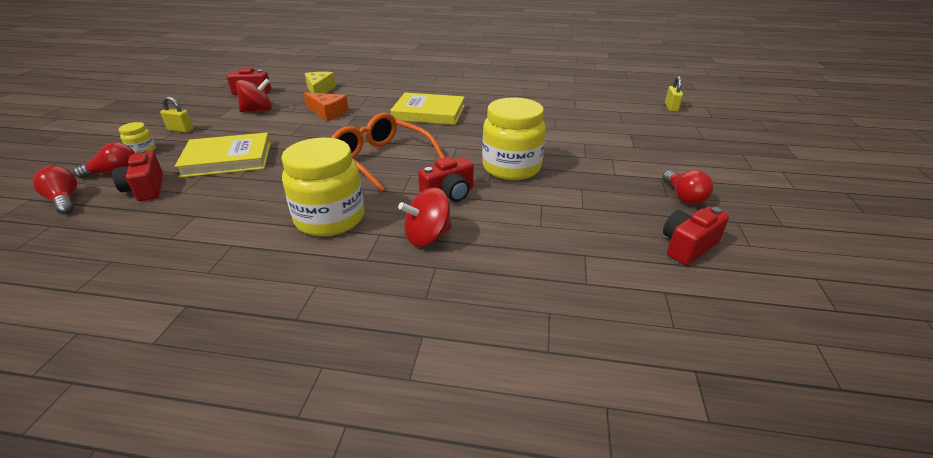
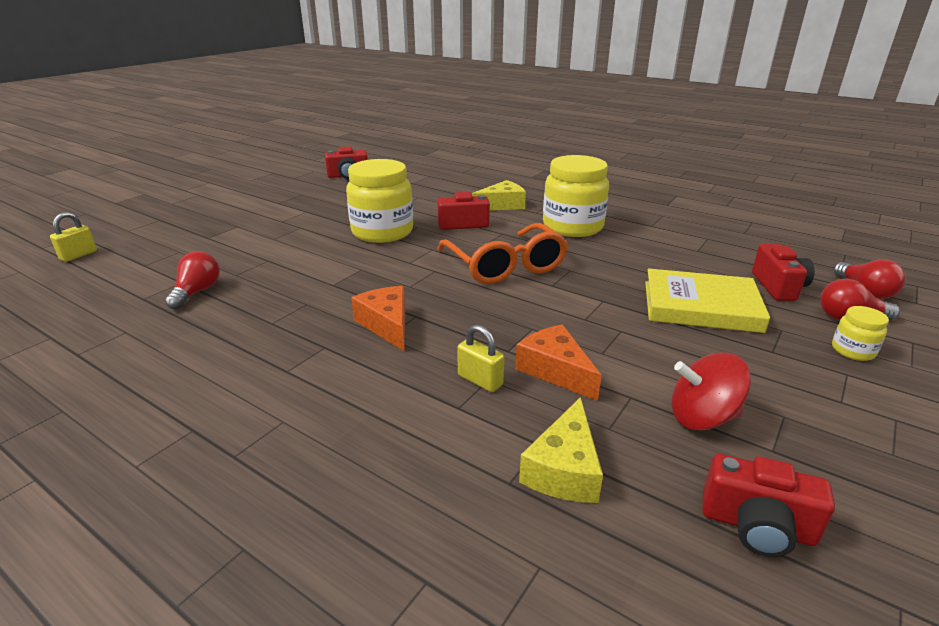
camera: 155 degrees left, 5 degrees down
yellow padlock [160,96,194,133] -> yellow padlock moved to [457,324,504,392]
yellow book [390,92,465,125] -> orange cheese [351,286,405,352]
red spinning top [398,188,452,247] -> yellow cheese [472,180,526,211]
red light bulb [662,170,714,205] -> red light bulb moved to [165,251,220,309]

